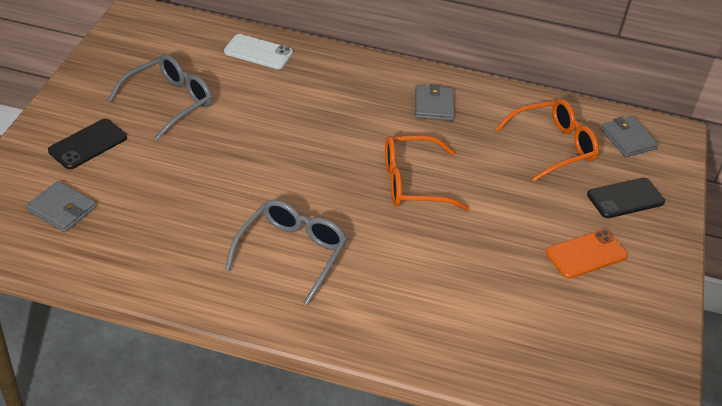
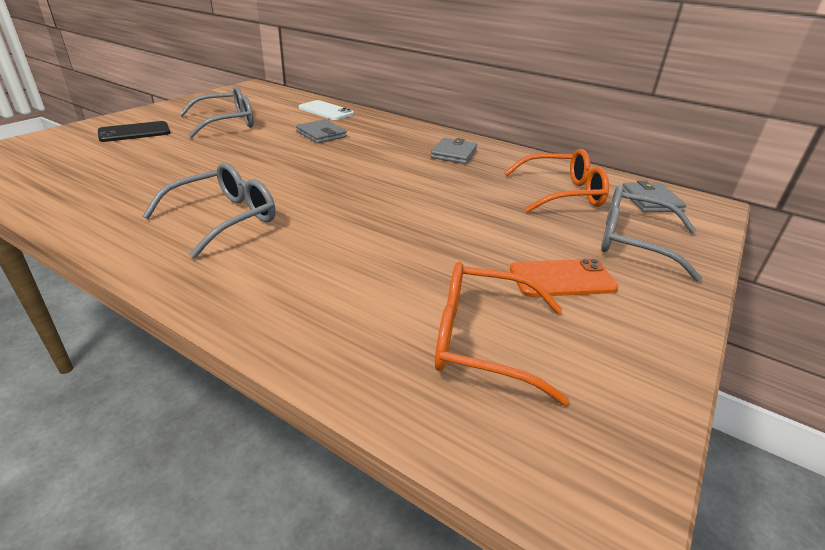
camera: 20 degrees right, 10 degrees down
grey wallet [26,181,96,232] -> grey wallet moved to [296,120,347,143]
orange glasses [385,135,469,211] -> orange glasses moved to [435,262,569,405]
black phone [587,178,665,218] -> grey glasses [601,185,702,282]

